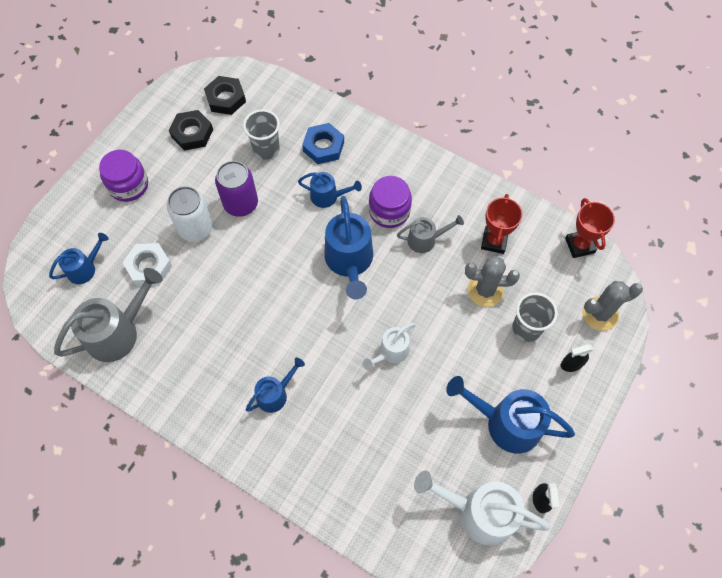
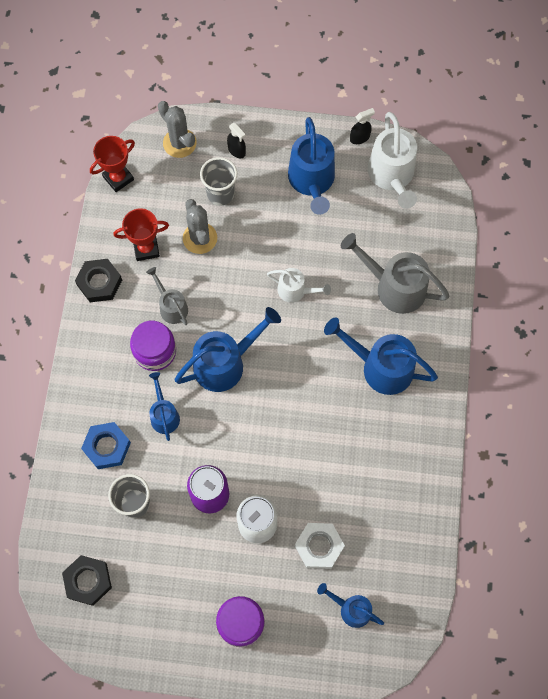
camera: 115 degrees left, 5 degrees up
grey watering can [54,268,163,362] -> grey watering can moved to [341,233,449,314]
black nut [169,110,213,150] -> black nut moved to [75,259,122,302]
blue watering can [246,358,305,413] -> blue watering can [324,317,438,395], size x1.75

